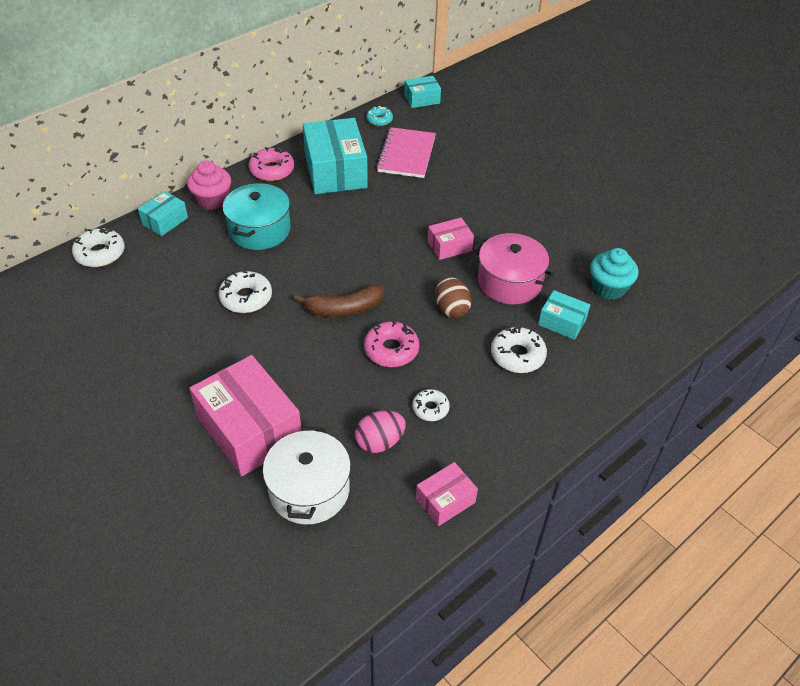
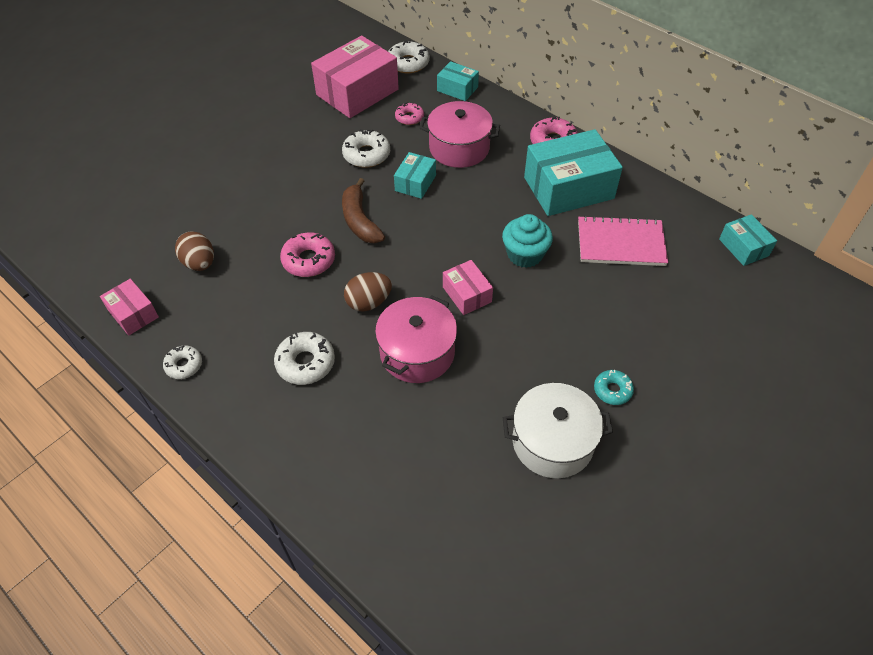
camera: 85 degrees right, 5 degrees up
pink cupcake [187,160,231,210] -> none
pink box [189,355,302,476] -> pink box moved to [311,36,399,118]
turquoise pot [223,183,291,250] -> pink pot [420,101,500,168]
white pot [263,427,351,524] -> white pot moved to [503,383,613,478]
pink egg [355,410,406,453] -> brown egg [175,231,214,271]
turquoise donut [366,106,393,126] -> turquoise donut moved to [594,370,634,405]
white donut [412,389,450,421] -> white donut moved to [163,345,202,379]
turquoise box [538,290,590,340] -> turquoise box moved to [394,152,436,199]
turquoise cupcake [590,248,638,300] -> turquoise cupcake moved to [502,214,553,268]
none -> pink donut [395,102,424,125]

